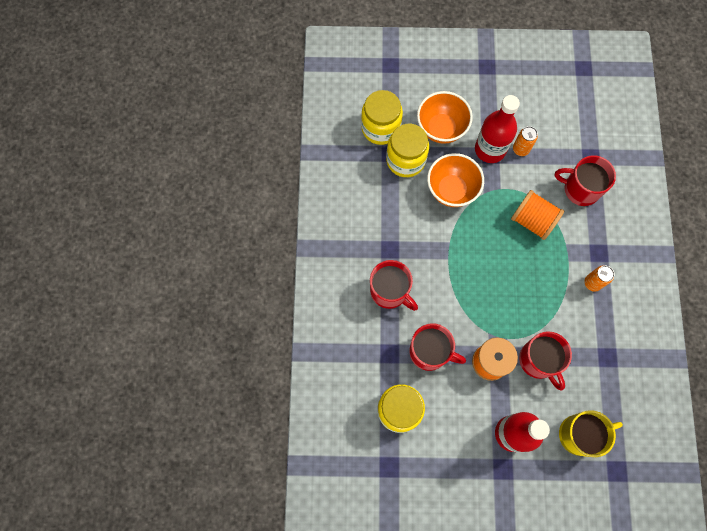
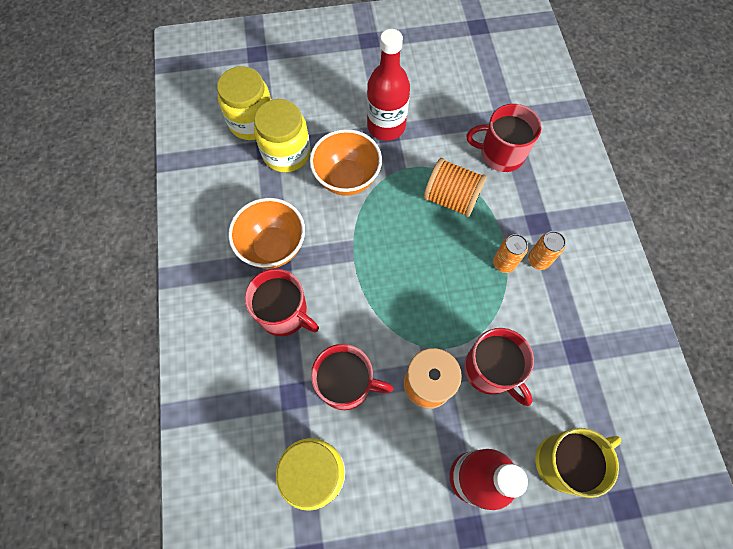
camera: 10 degrees left, 5 degrees down
orange bowl [417,91,473,144] -> orange bowl moved to [228,198,305,269]
orange can [513,126,538,156] -> orange can moved to [493,234,528,273]

